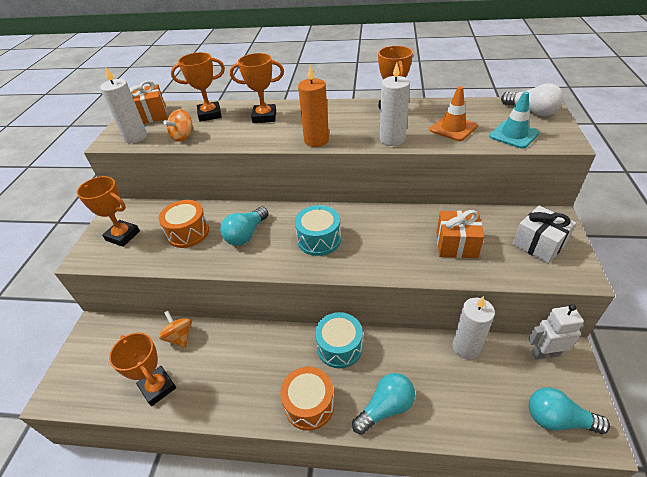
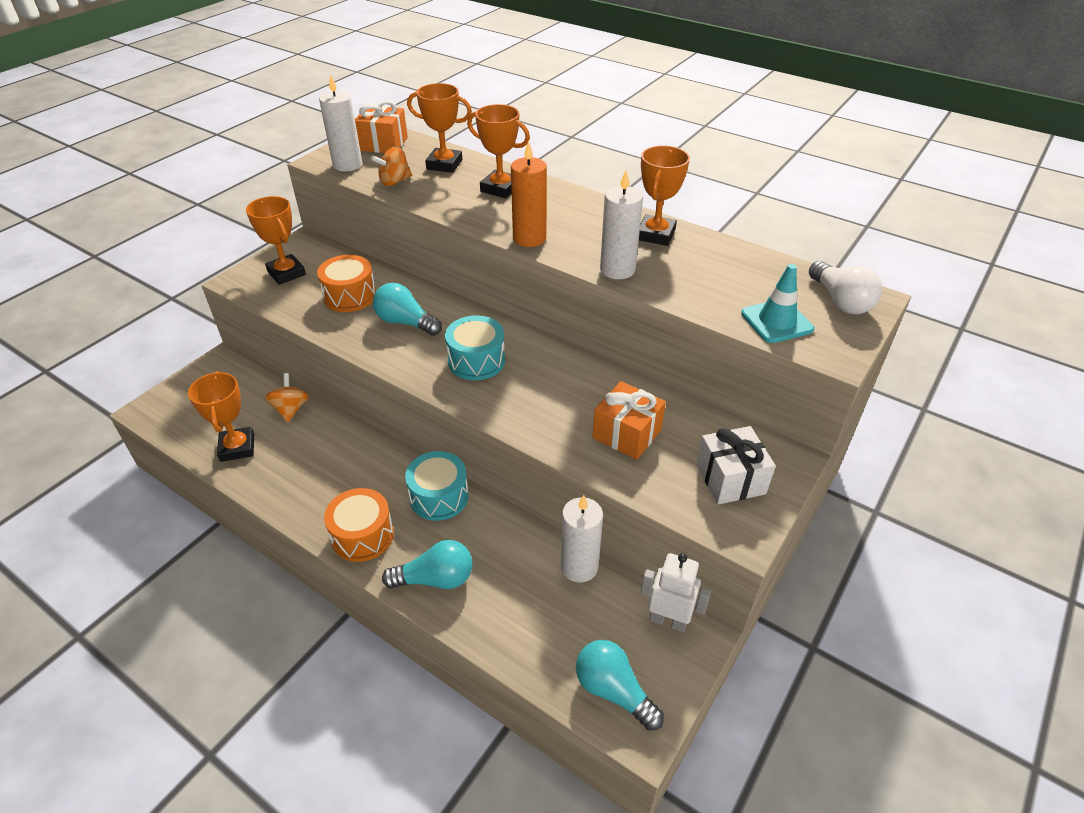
camera: 25 degrees right, 0 degrees up
turquoise light bulb [220,207,268,246] -> turquoise light bulb turned 60 degrees clockwise [373,283,442,336]
orange traffic cone [430,86,478,141] -> none

